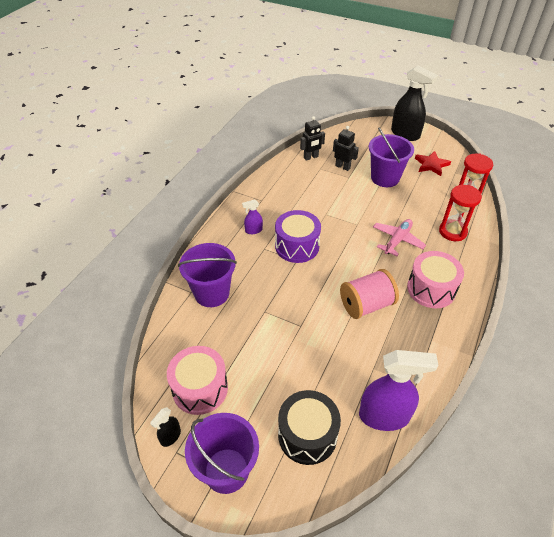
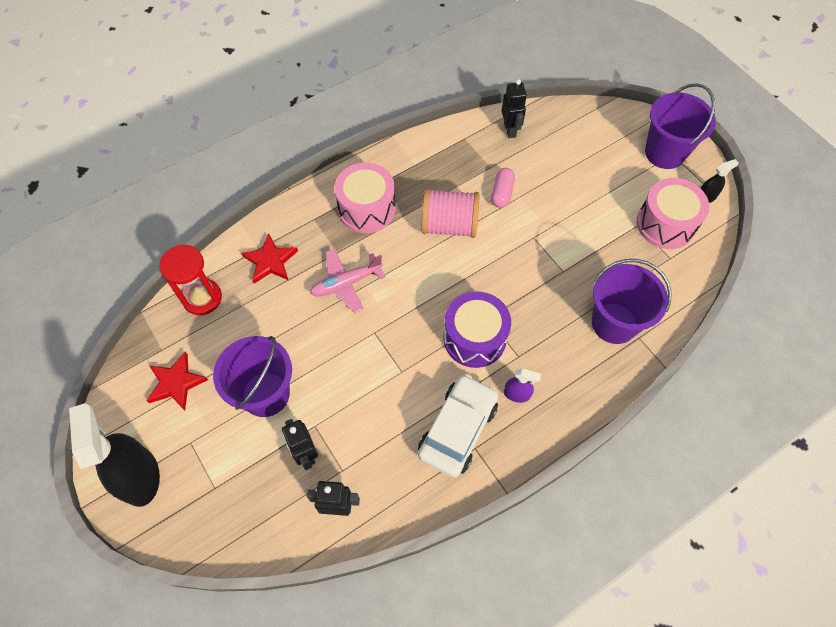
camera: 150 degrees left, 15 degrees up
black drum [278,390,341,465] -> none
purple spray bottle [359,350,438,431] -> black robot [502,79,527,138]
red hourglass [439,185,482,241] -> red star [241,234,298,284]
none -> white car [418,374,498,477]
none -> pink capsule [491,168,515,208]

